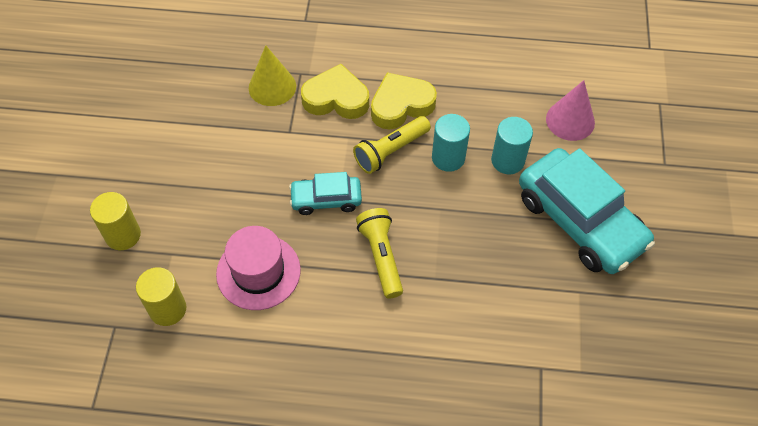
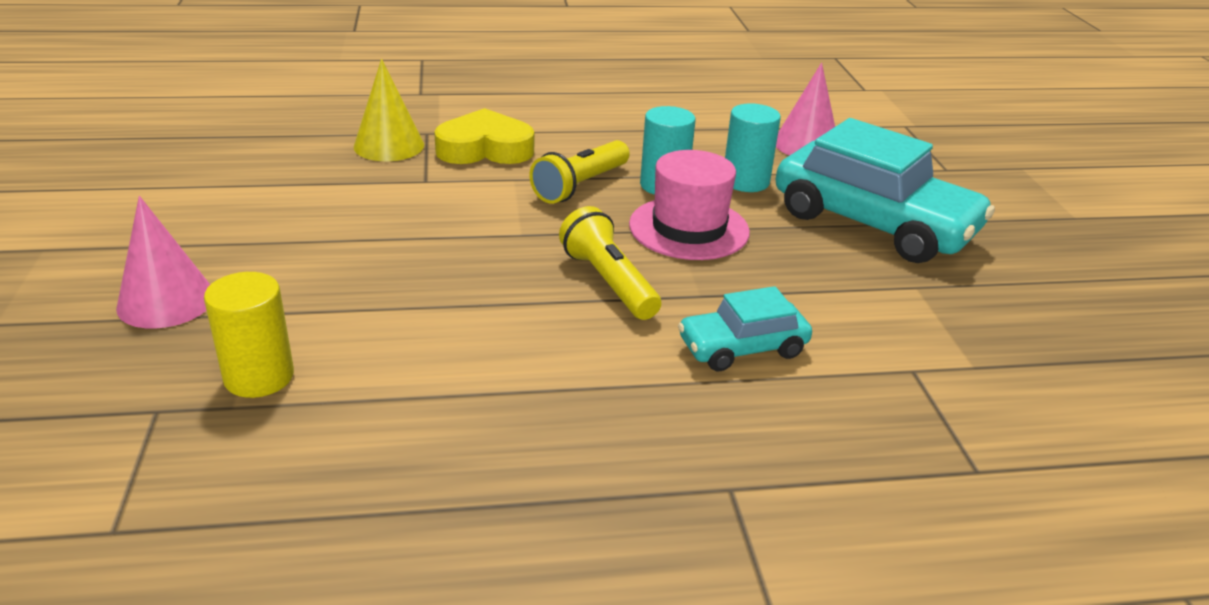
camera: 15 degrees left, 25 degrees down
yellow cylinder [90,192,141,250] -> pink cone [116,196,210,329]
pink hat [216,226,301,310] -> pink hat moved to [629,150,750,260]
turquoise car [289,172,362,215] -> turquoise car moved to [678,286,812,371]
yellow heart [371,72,437,130] -> none

